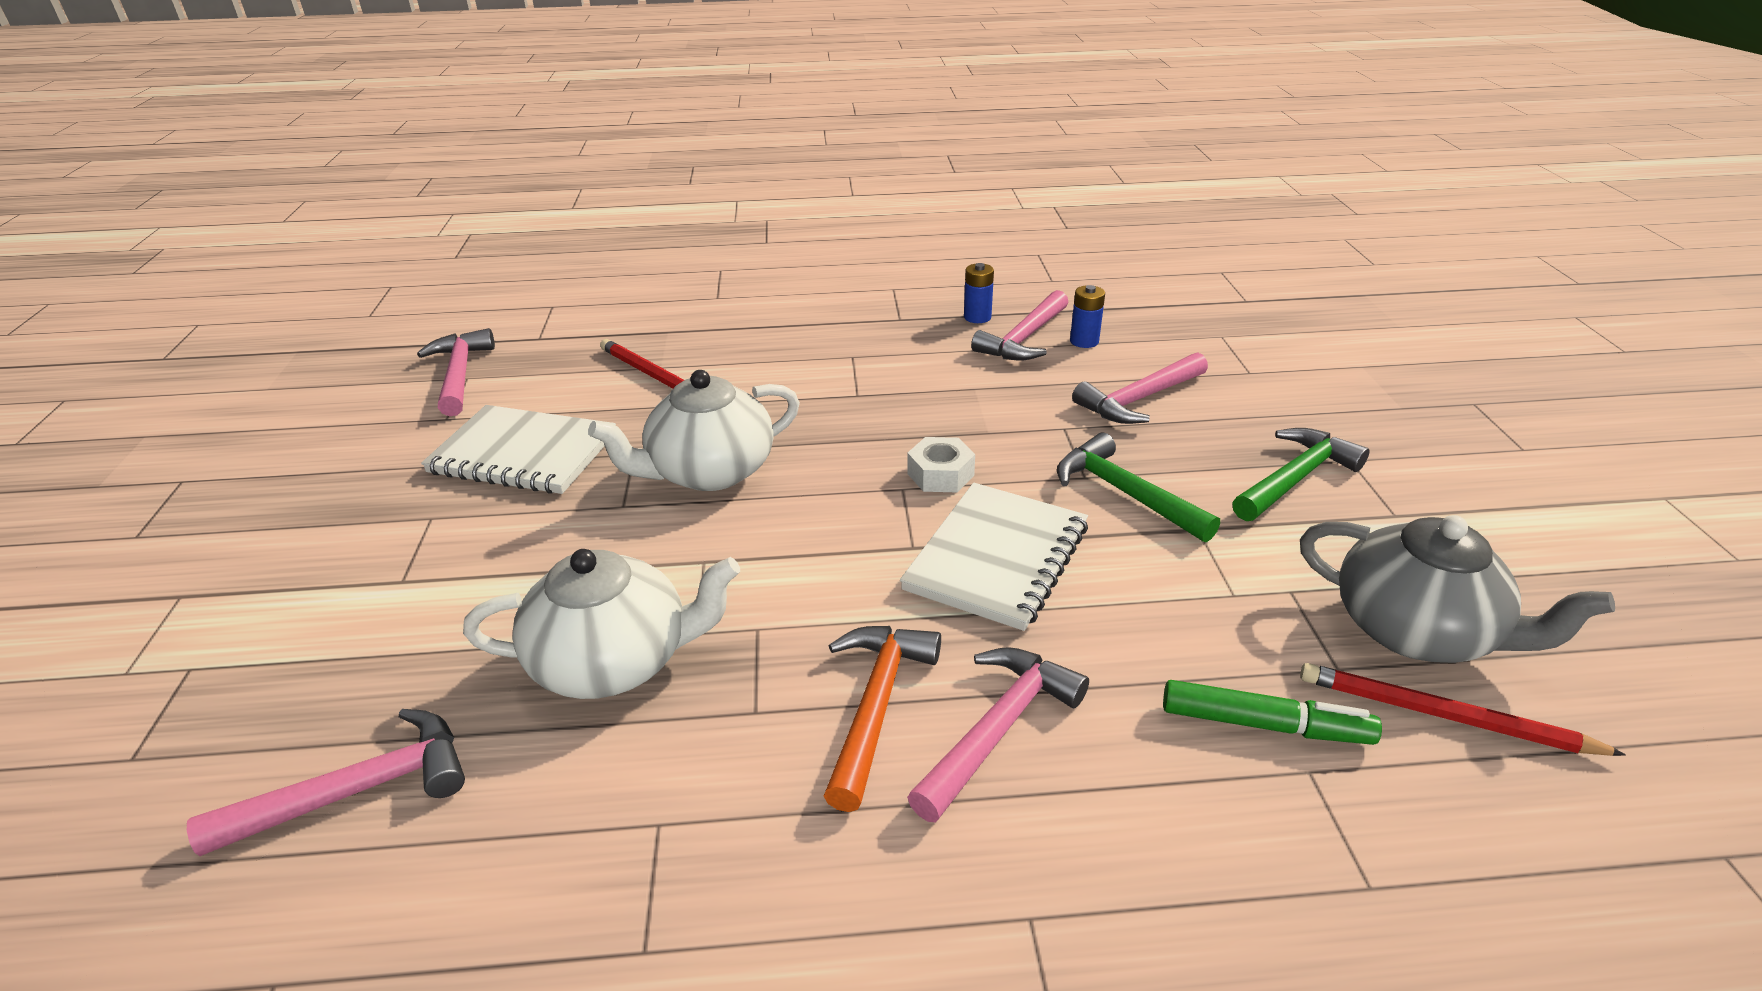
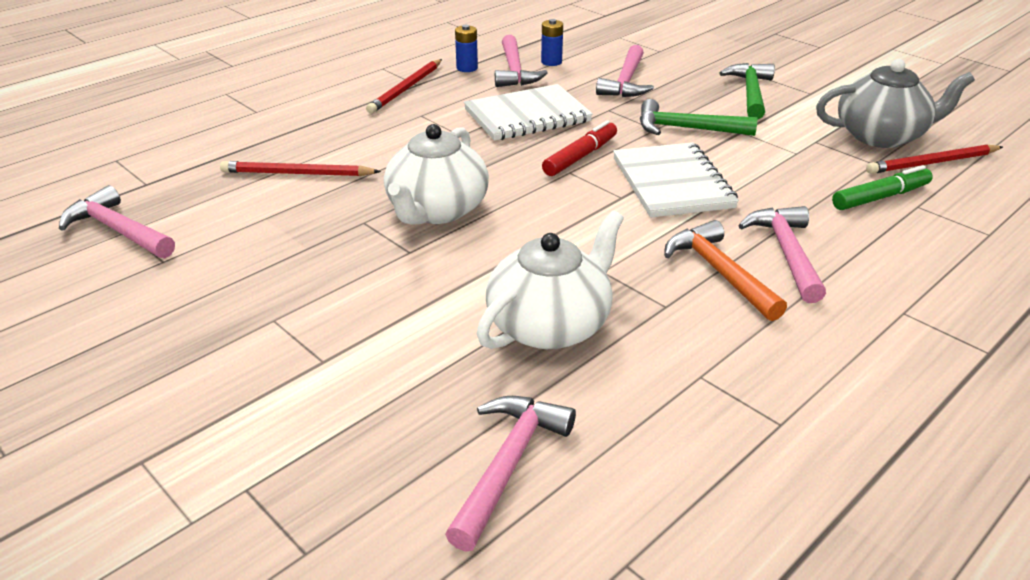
camera: 40 degrees left, 0 degrees up
white notebook [421,405,616,494] -> white notebook moved to [464,84,593,141]
white nut [907,437,975,492] -> red marker [542,120,617,176]
none -> red pencil [366,59,442,113]

